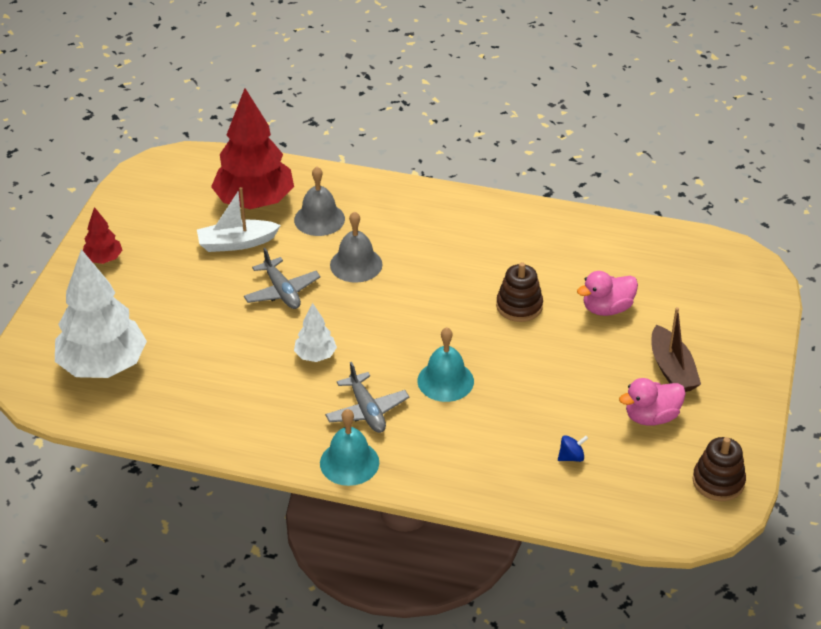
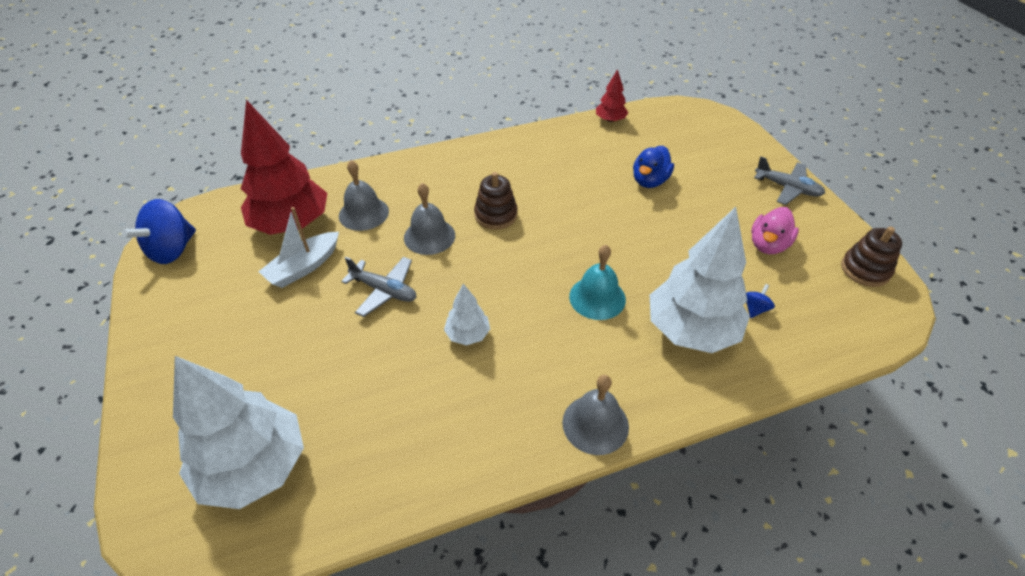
camera: 35 degrees left, 5 degrees up
red tree [83,207,122,264] -> red tree moved to [596,69,628,123]
turquoise bell [320,409,379,486] -> grey bell [562,375,629,455]
grey plane [325,362,409,433] -> grey plane moved to [754,156,825,205]
brown stacking toy [496,262,543,322] -> brown stacking toy moved to [474,172,518,230]
pink duck [577,271,638,316] -> blue duck [633,146,674,188]
brown boat [652,307,701,392] -> none
none -> blue spinning top [122,199,196,264]
none -> white tree [650,207,750,353]

